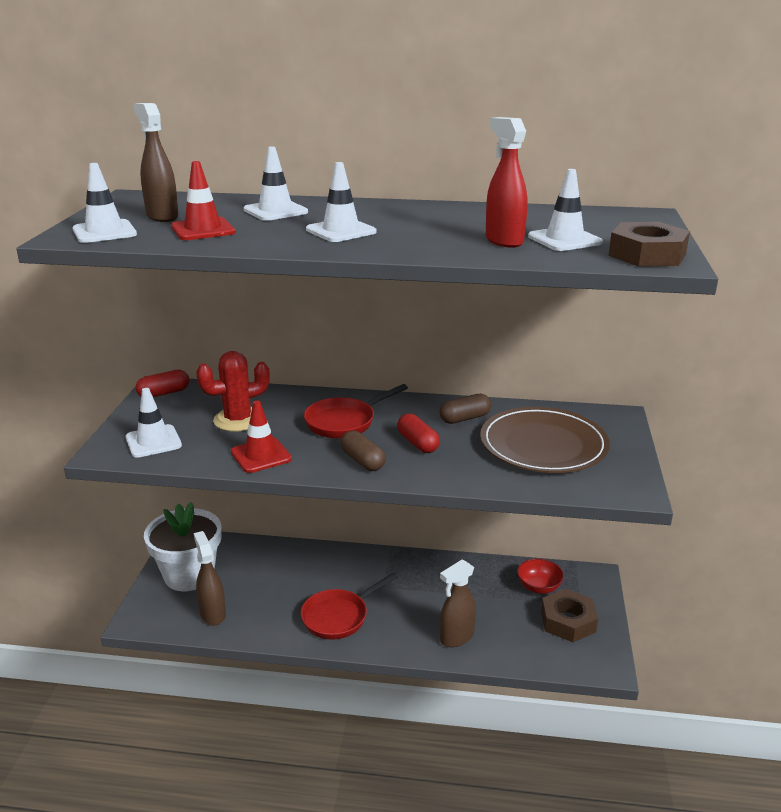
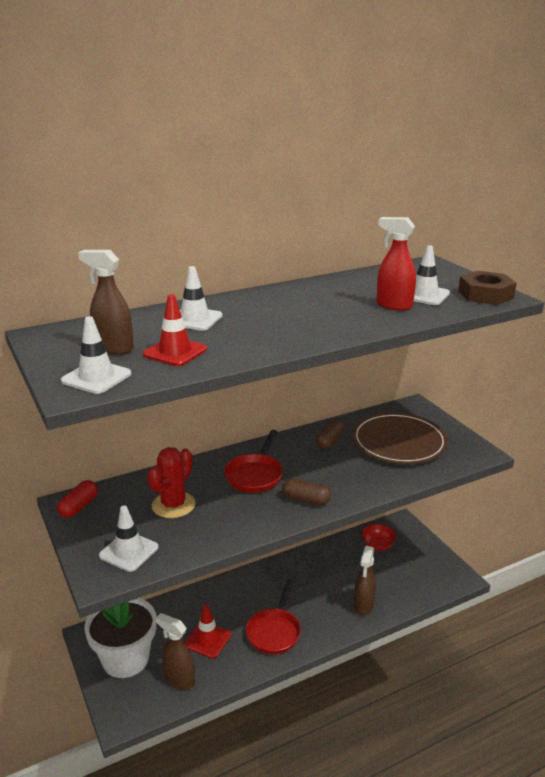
camera: 35 degrees left, 0 degrees up
red traffic cone [231,401,292,473] -> red traffic cone moved to [184,605,231,658]
white traffic cone [306,162,376,242] -> none
red capsule [397,413,440,453] -> none
brown nut [541,589,598,642] -> none

